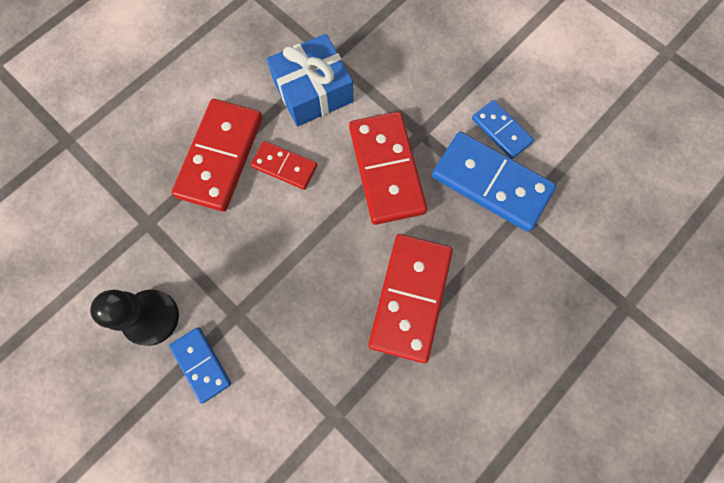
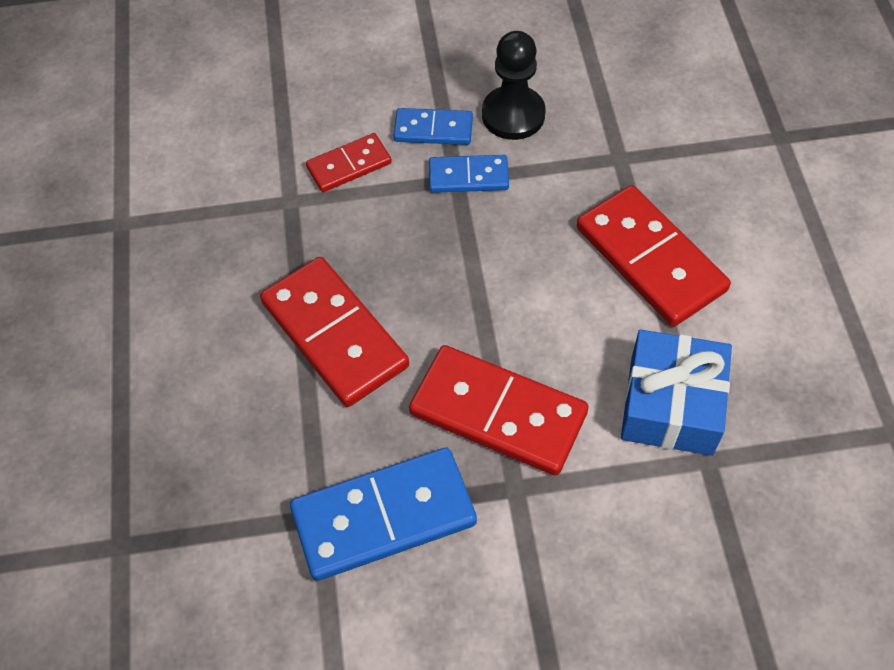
camera: 130 degrees right, 15 degrees down
red domino [251,141,317,190] -> red domino moved to [306,133,392,192]
blue domino [472,100,534,159] -> blue domino moved to [429,155,509,193]

